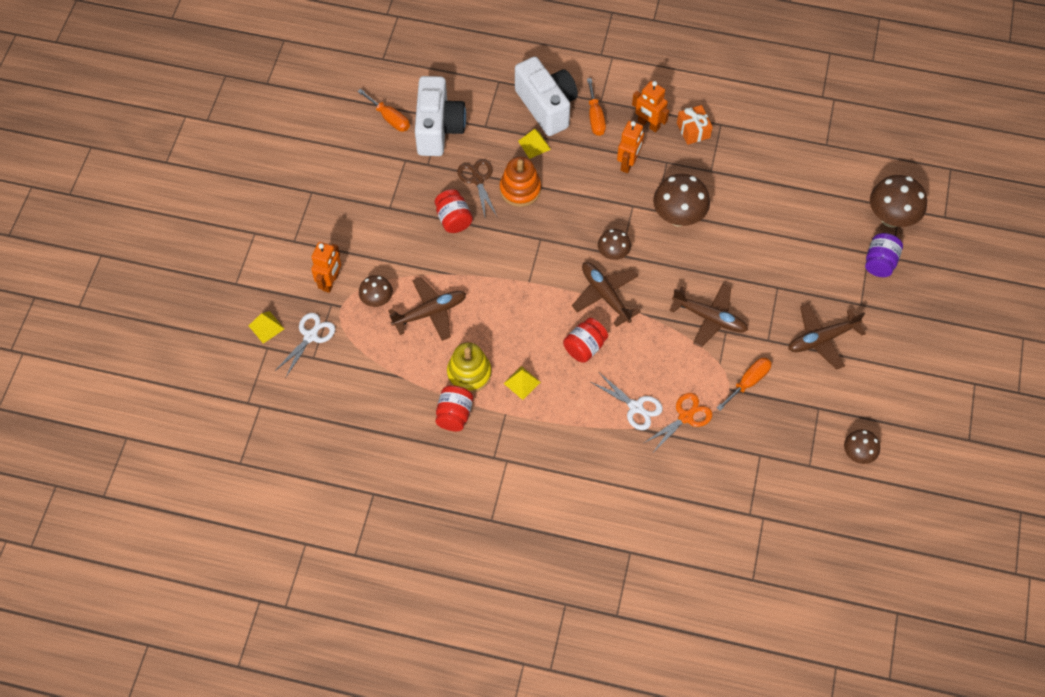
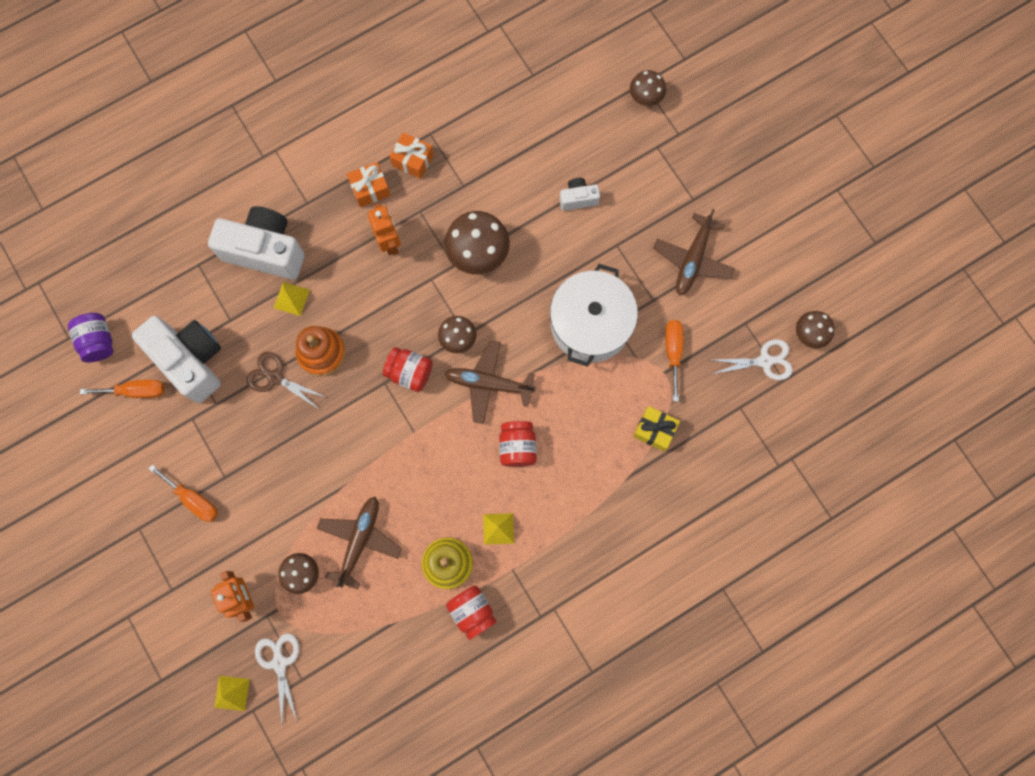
camera: 45 degrees left, 15 degrees up
red jar [435,189,473,233] -> red jar moved to [383,347,433,392]
orange screwdriver [587,78,606,136] -> orange screwdriver moved to [149,465,218,522]
white scissors [591,373,663,430] -> white scissors moved to [712,339,793,380]
orange robot [632,81,669,132] -> orange gift [347,162,391,207]
orange scissors [644,393,712,451] -> yellow gift [633,406,680,452]
brown plane [669,284,748,347] -> white pot [550,264,638,367]
purple jar [865,233,903,277] -> purple jar moved to [68,313,114,362]
brown mushroom [870,175,927,228] -> brown mushroom [630,70,666,106], size x0.59
none -> white camera [559,178,600,211]

